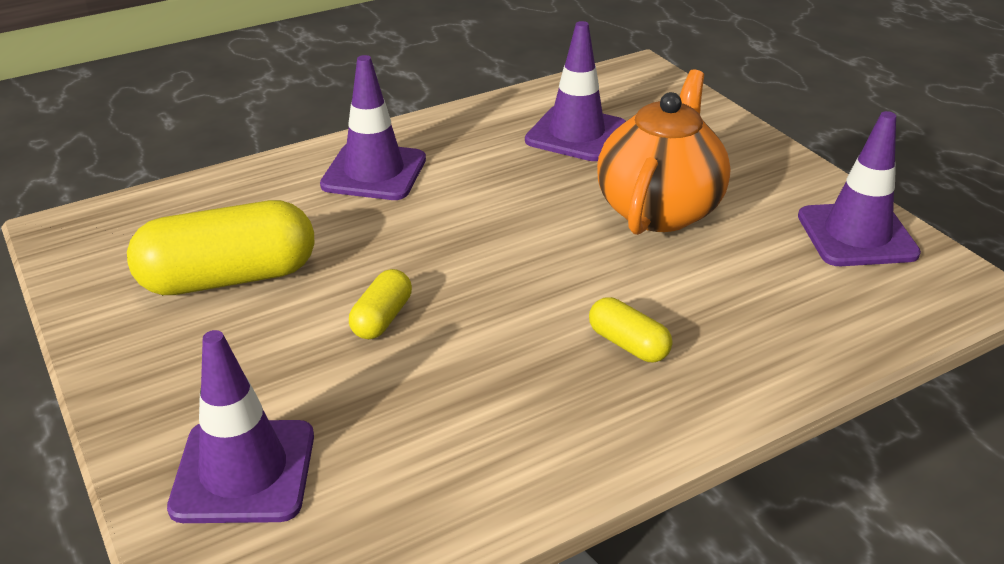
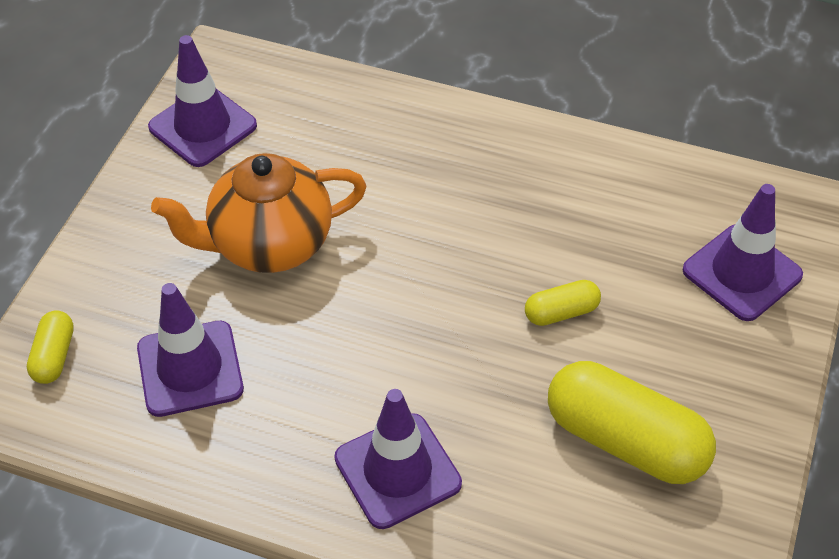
camera: 130 degrees left, 15 degrees up
yellow capsule [589,297,672,362] -> yellow capsule moved to [27,310,74,384]

